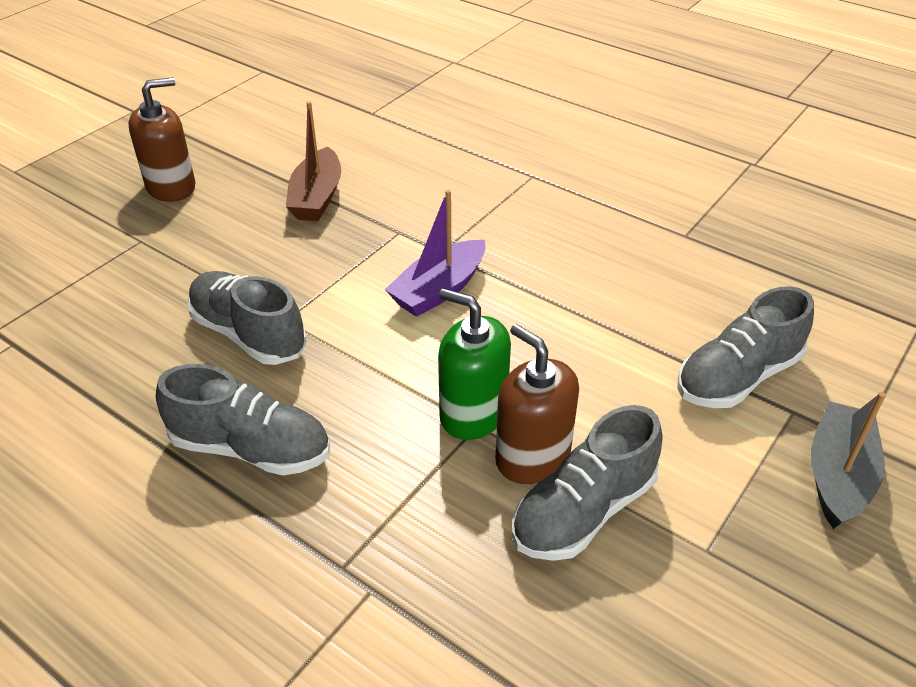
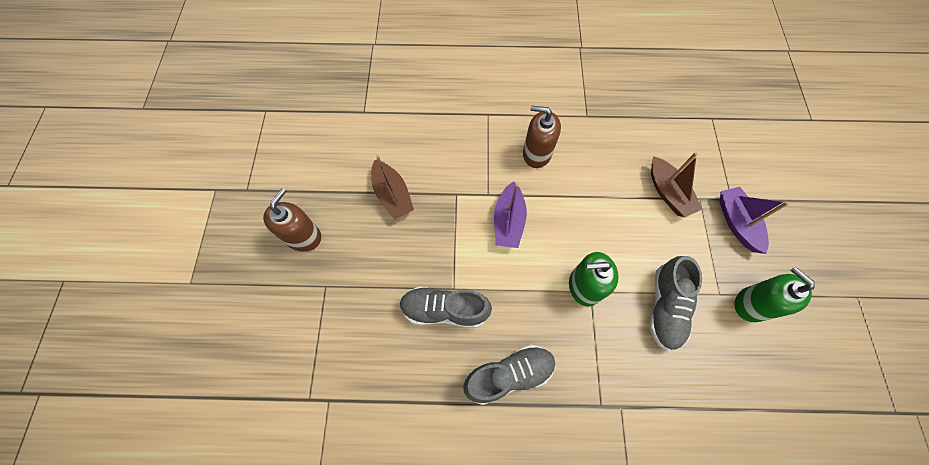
camera: 35 degrees left, 25 degrees up
brown soap dispenser [495,324,579,484] -> brown soap dispenser moved to [523,105,561,168]
grey shoe [677,286,814,408] -> brown boat [651,152,703,217]
grey boat [811,392,886,529] -> purple boat [720,187,789,254]
none -> green soap dispenser [734,267,815,322]

